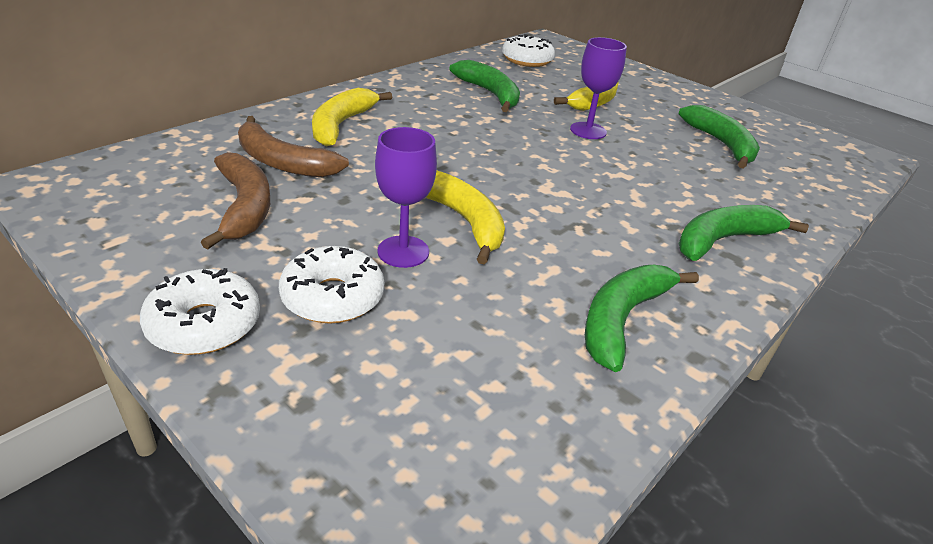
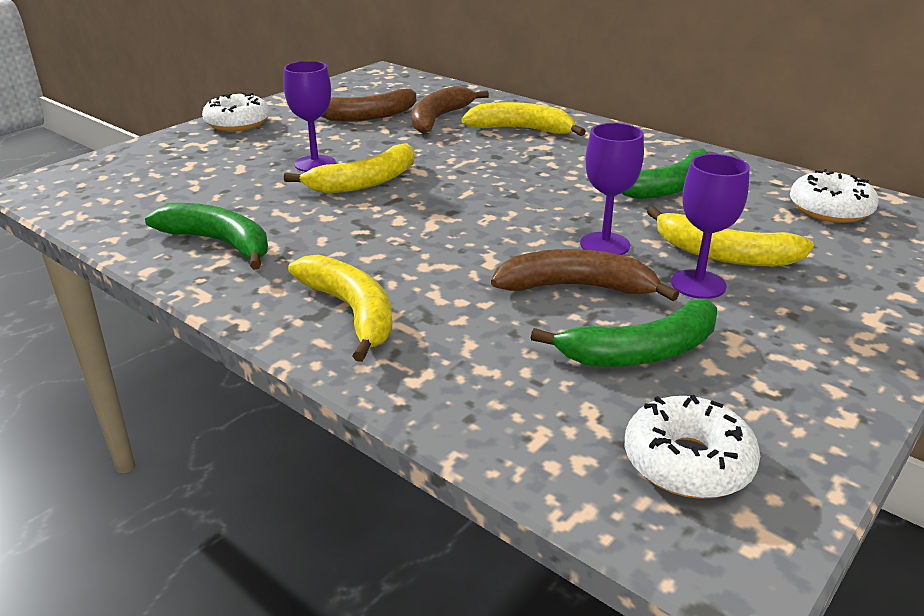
camera: 90 degrees right, 5 degrees down
white donut [279,246,384,324] -> white donut moved to [625,395,760,499]
green banana [678,205,809,261] -> yellow banana [288,255,392,362]
none -> brown banana [491,249,679,301]
none -> purple goblet [671,154,750,299]

